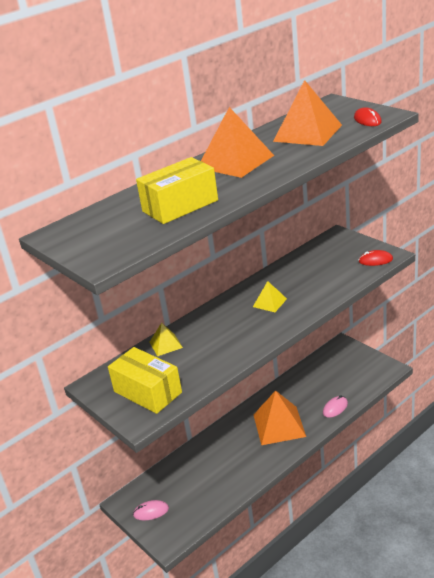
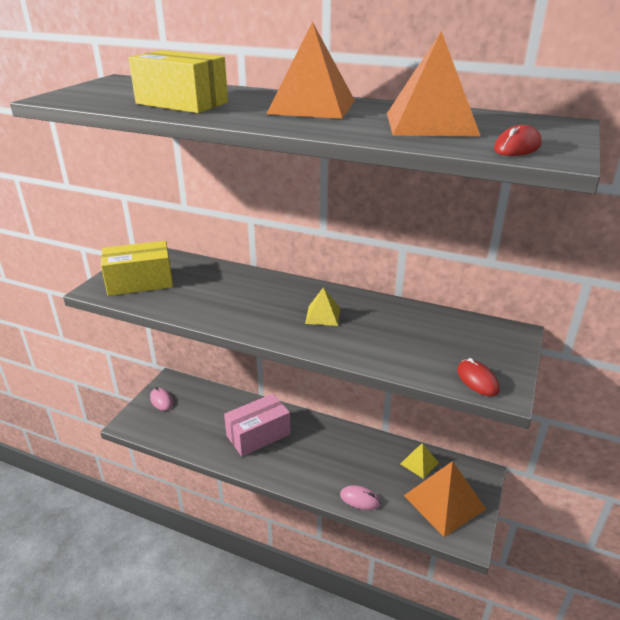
camera: 60 degrees right, 0 degrees up
yellow box [108,347,182,414] -> yellow box turned 60 degrees clockwise [101,241,173,296]
yellow pyramid [150,323,183,356] -> yellow pyramid moved to [401,443,439,479]
orange pyramid [254,390,306,445] -> orange pyramid moved to [404,461,486,537]
none -> pink box [224,394,291,457]

